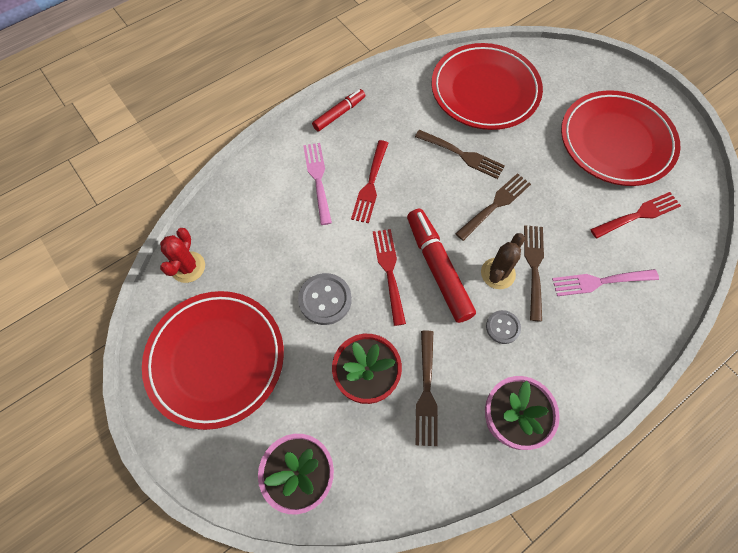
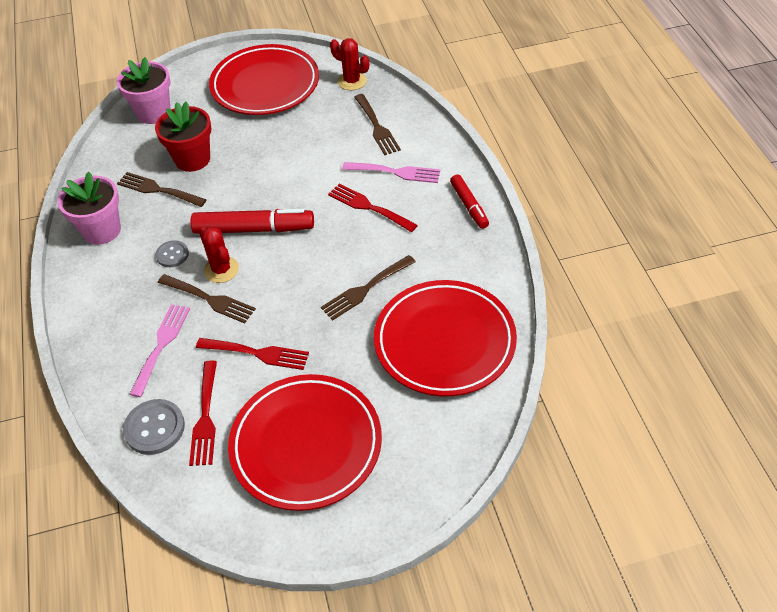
camera: 115 degrees right, 15 degrees down
grey button [298,273,352,325] -> grey button moved to [123,399,185,455]
red fork [373,229,406,326] -> red fork moved to [196,338,309,370]
brown fork [455,173,531,241] -> brown fork moved to [354,94,401,155]
brown cactus [481,233,525,289] -> red cactus [199,226,239,283]

